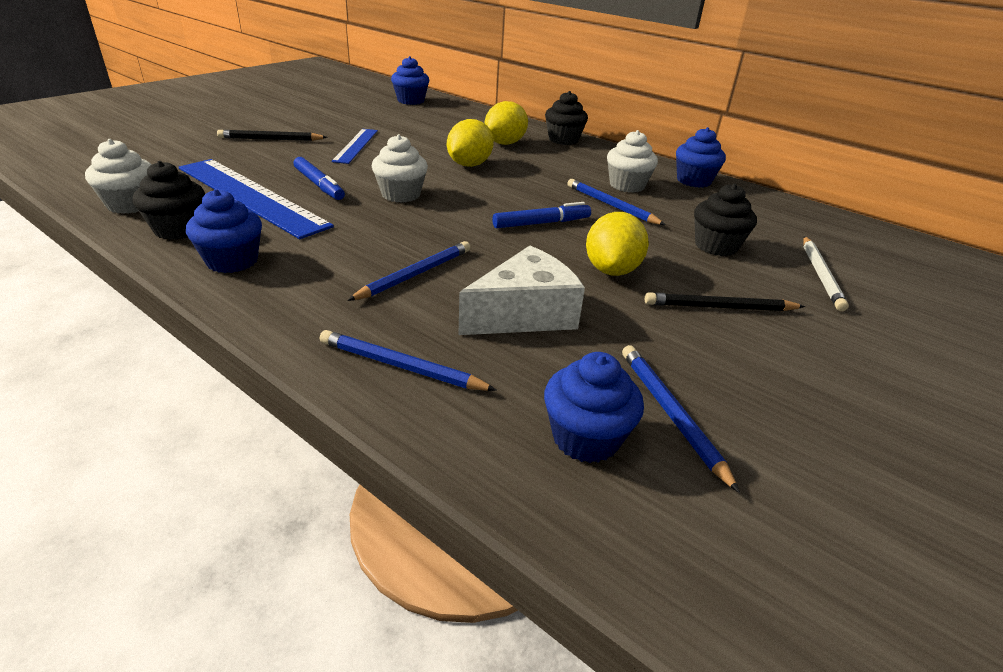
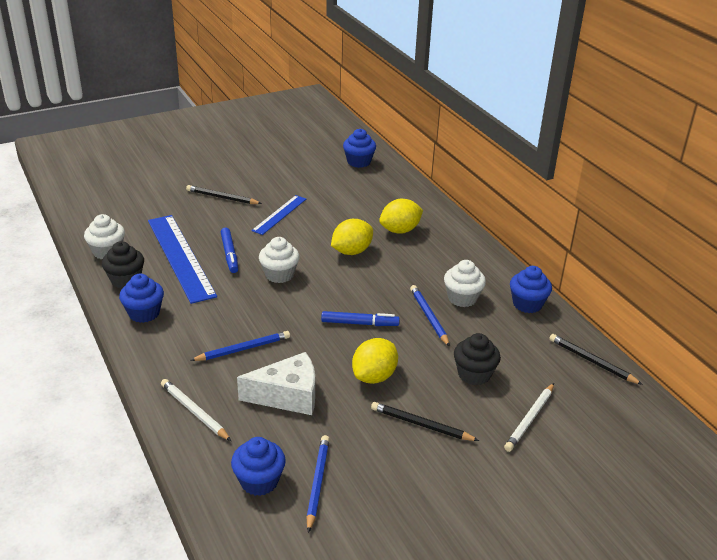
camera: 25 degrees right, 0 degrees up
blue pencil [320,330,497,391] -> white pencil [161,379,231,441]
black cupcake [545,91,588,145] -> none
none -> black pencil [549,334,643,385]

